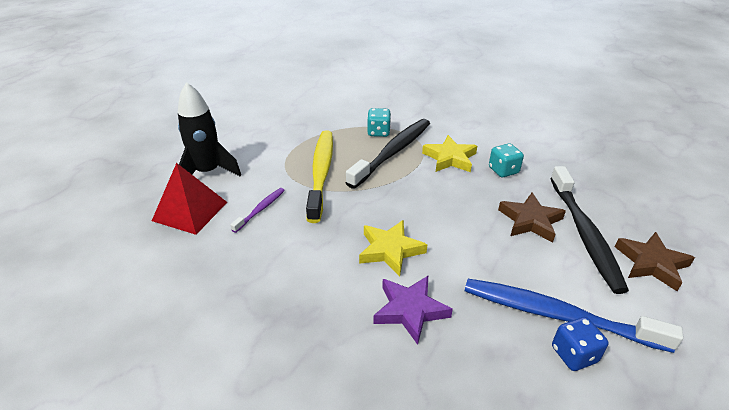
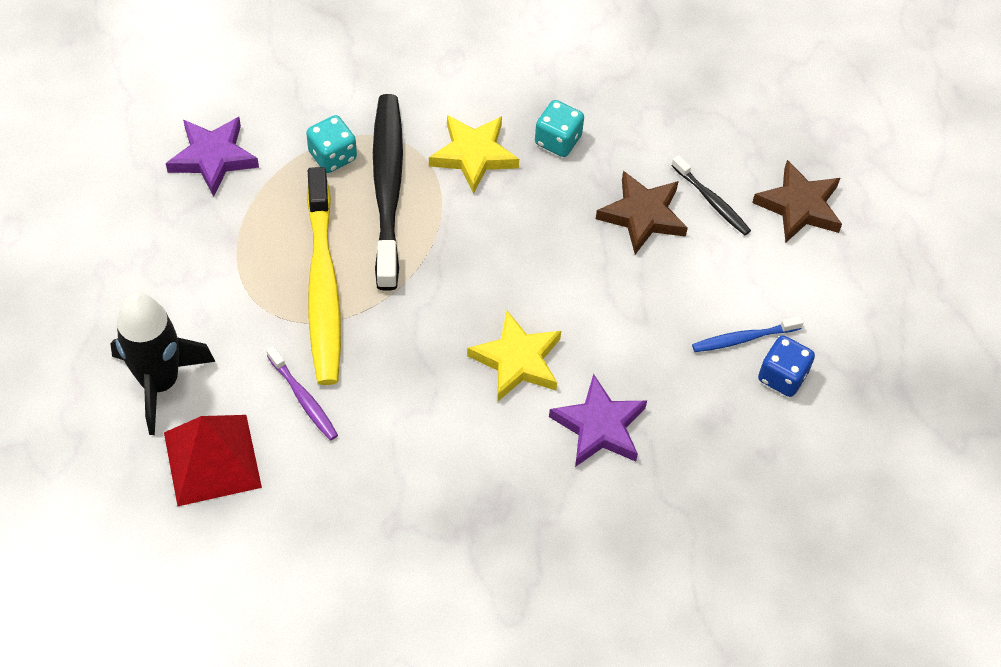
camera: 40 degrees left, 20 degrees up
purple toothbrush [230,188,285,233] -> purple toothbrush turned 150 degrees clockwise [266,346,338,441]
yellow toothbrush [306,130,333,223] -> yellow toothbrush turned 150 degrees counterclockwise [307,167,341,385]
blue toothbrush [464,279,684,353] -> blue toothbrush [692,316,804,352], size x0.47
black toothbrush [550,166,629,294] -> black toothbrush [671,155,751,235], size x0.47
none -> purple star [166,117,259,197]

